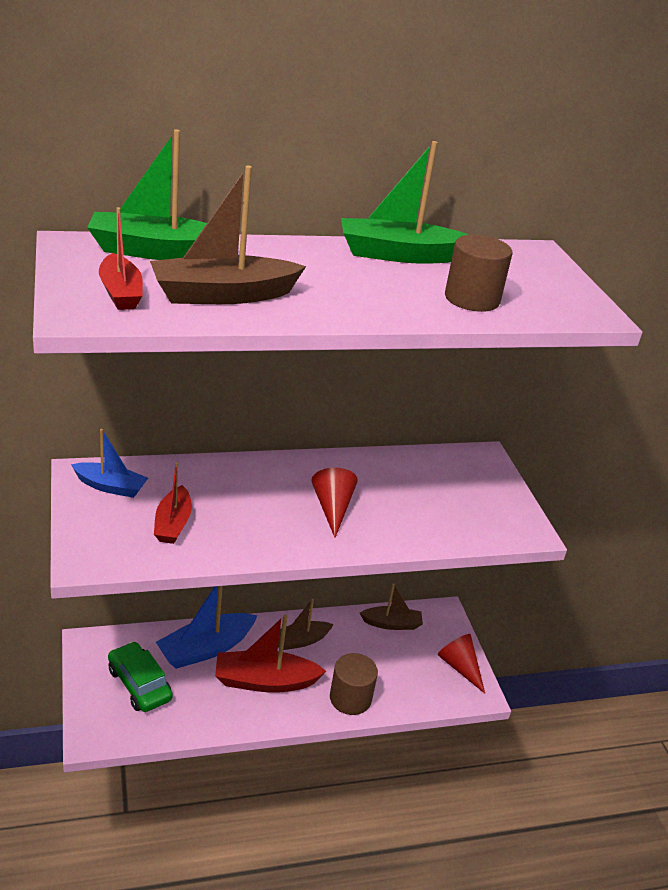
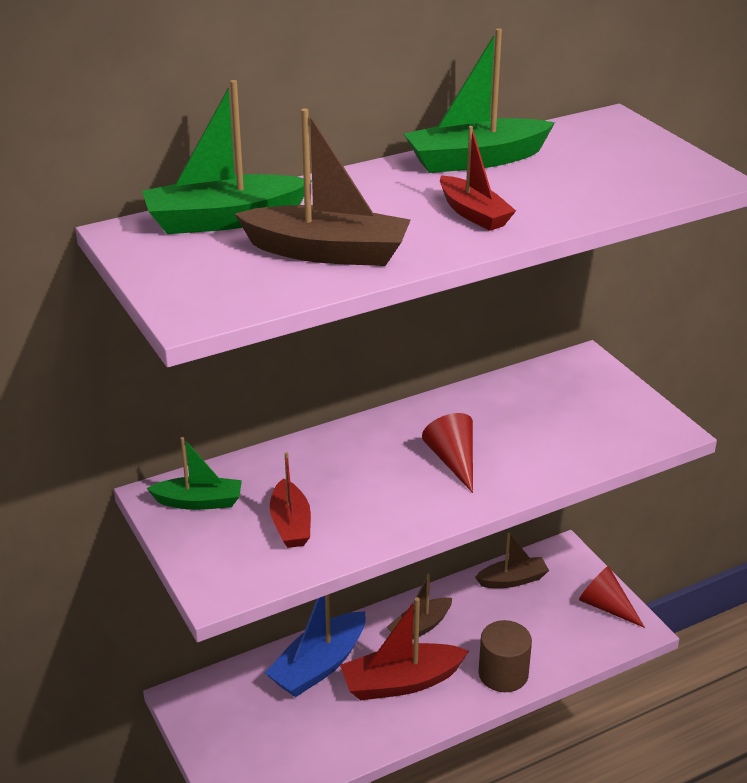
camera: 10 degrees left, 0 degrees up
blue boat [71,429,148,498] -> green boat [147,437,242,510]
red boat [99,207,143,310] -> red boat moved to [440,126,516,231]
green car [108,641,173,712] -> none
brown boat [150,165,306,304] -> brown boat turned 135 degrees counterclockwise [235,108,411,266]
brown cylinder [445,235,512,312] -> none

